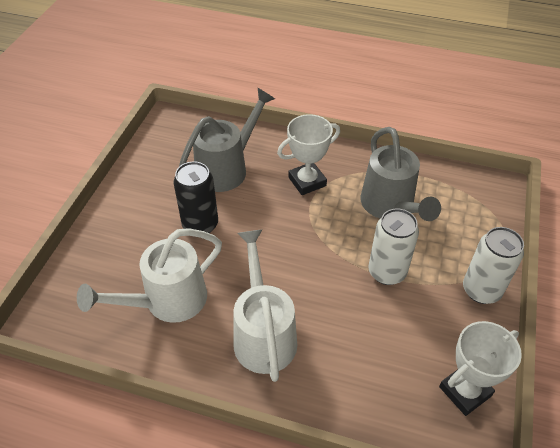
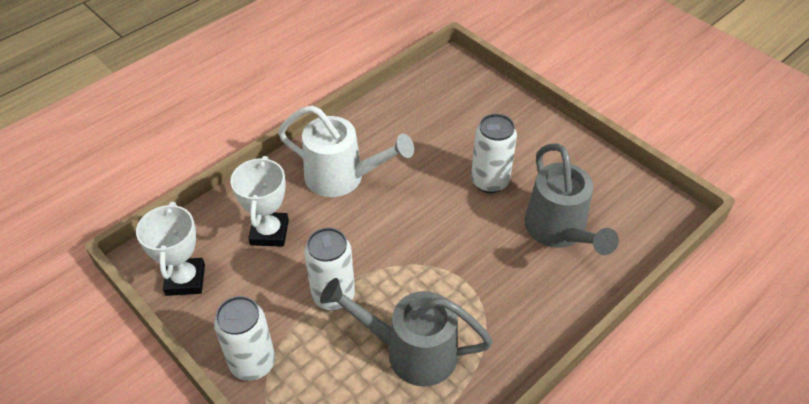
camera: 120 degrees right, 0 degrees up
white watering can [77,228,222,323] -> none
black can [173,162,218,233] -> white can [471,114,517,193]
white trophy [277,114,340,195] -> white trophy moved to [230,156,289,247]

